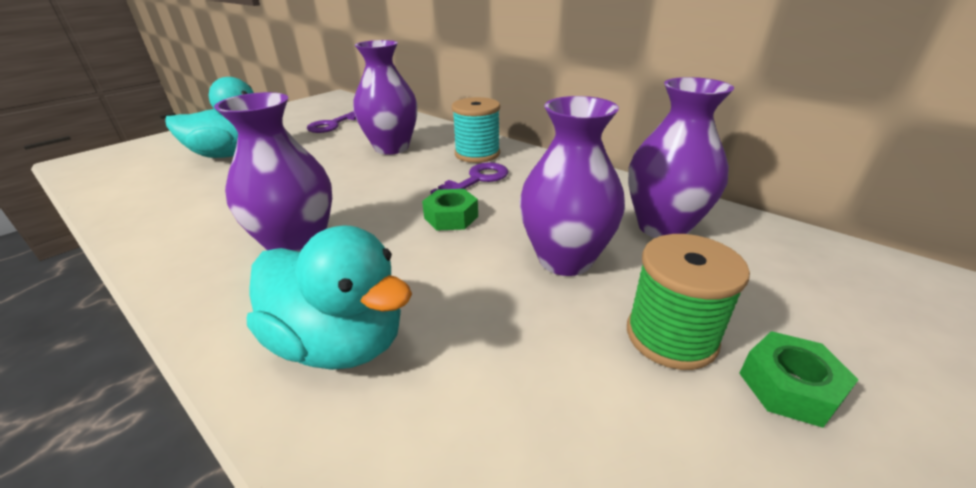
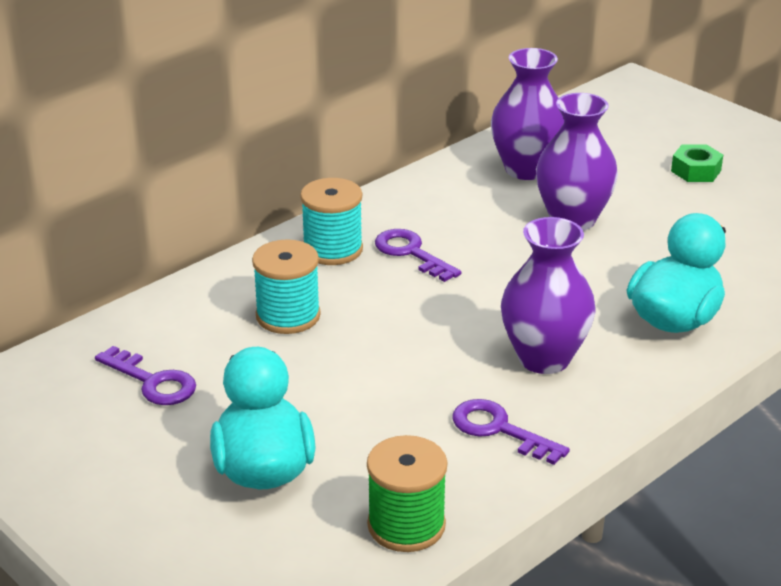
camera: 85 degrees left, 0 degrees up
purple vase [353,40,418,155] -> turquoise spool [252,239,321,334]
green nut [422,189,478,231] -> none
green spool [627,234,750,370] -> green spool moved to [367,435,447,552]
none -> purple key [452,399,570,465]

